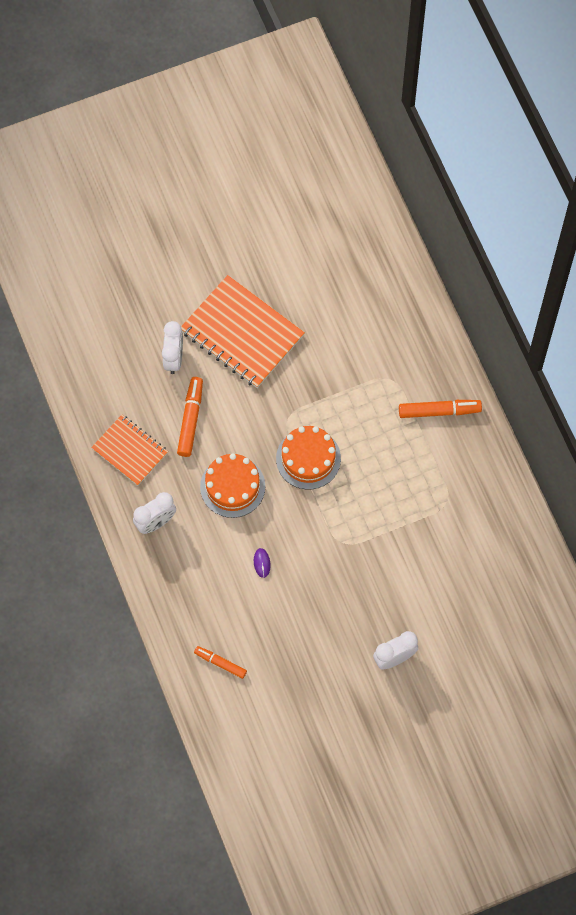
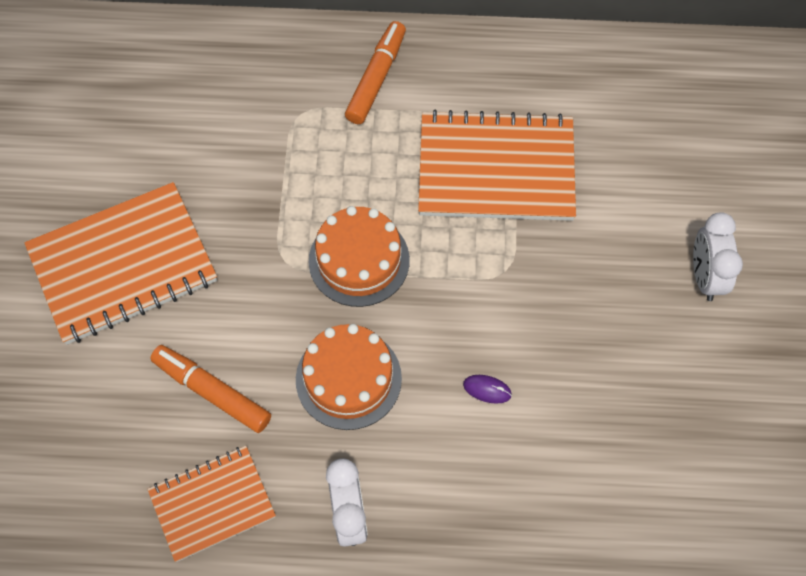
camera: 65 degrees left, 5 degrees down
white clock [162,321,183,374] -> none
orange marker [194,646,247,679] -> none
none -> orange notebook [418,110,576,221]

